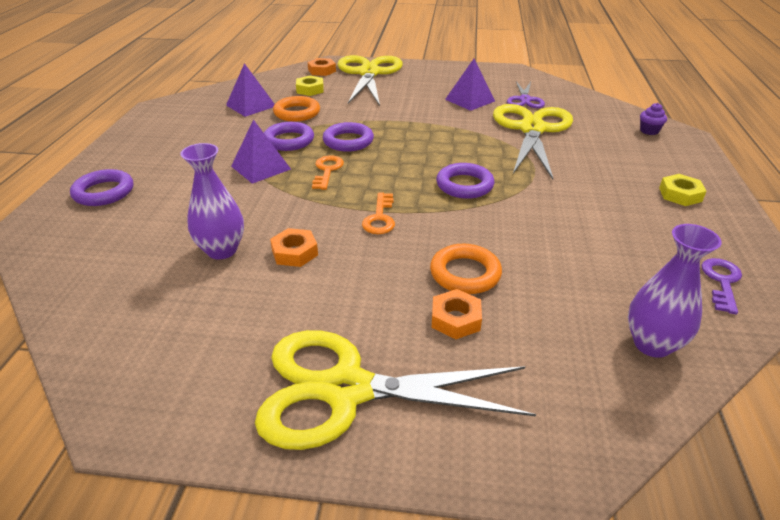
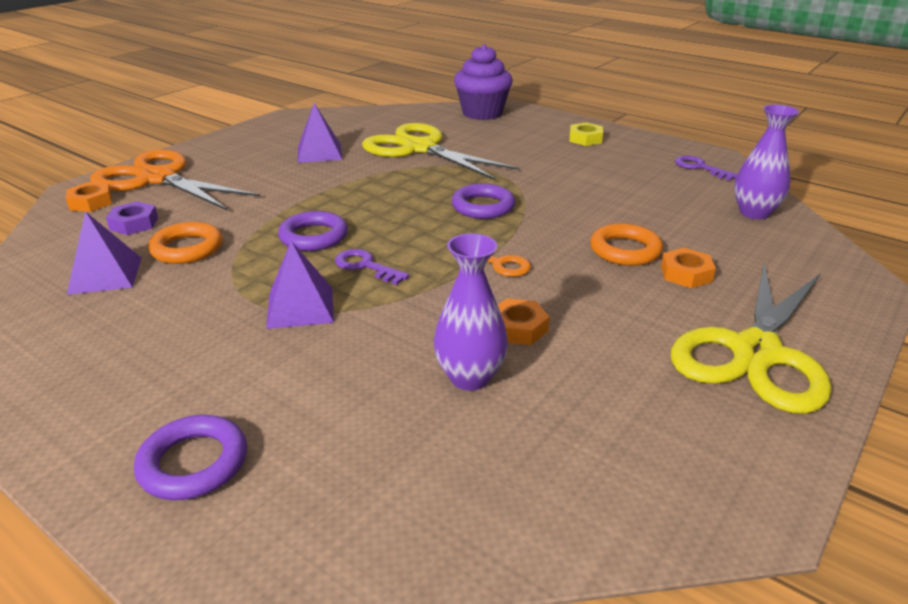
camera: 60 degrees left, 5 degrees down
purple ring [264,122,314,151] -> none
yellow nut [296,76,324,96] -> purple nut [106,201,158,235]
orange key [312,155,344,190] -> purple key [335,249,410,285]
yellow scissors [337,55,403,106] -> orange scissors [90,149,260,210]
purple scissors [507,82,545,108] -> none
purple cupcake [640,103,667,135] -> purple cupcake [454,44,513,120], size x2.35

